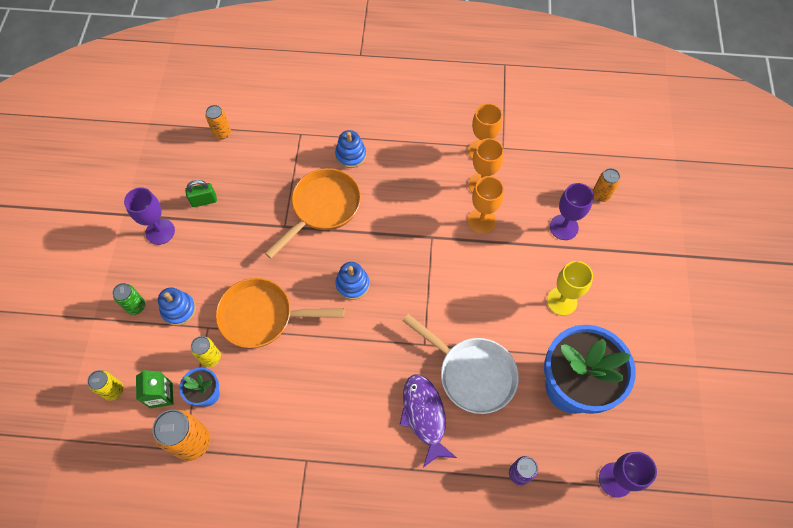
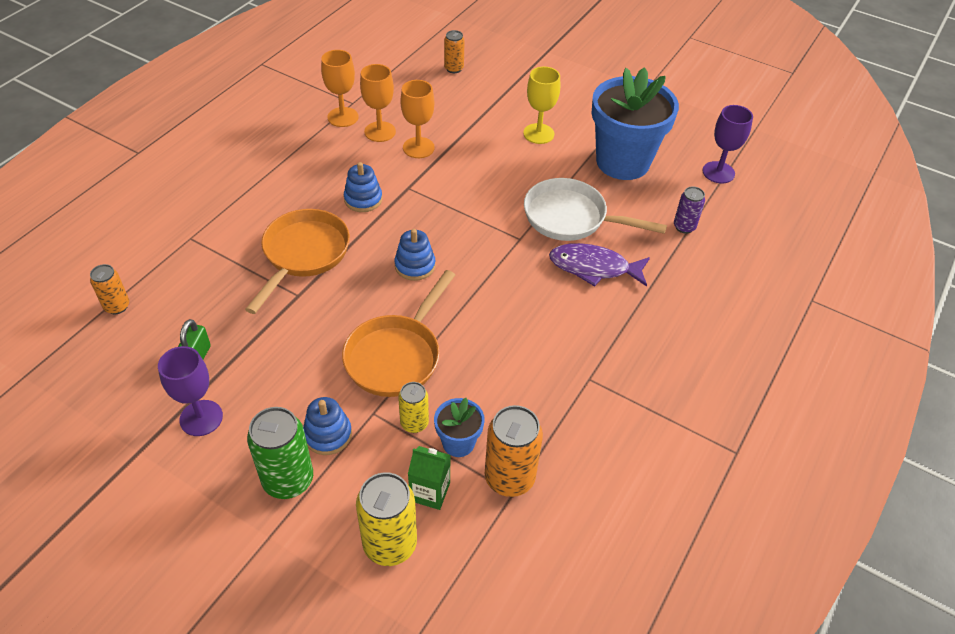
camera: 65 degrees left, 15 degrees down
yellow can [87,370,123,401] -> yellow can [356,472,417,566], size x1.71
green can [112,283,145,315] -> green can [247,407,313,499], size x1.71
orange pan [265,168,361,259] -> orange pan turned 45 degrees clockwise [245,209,350,314]
blue stacking toy [335,130,366,168] -> blue stacking toy moved to [344,162,382,212]
white pan [403,314,519,414] -> white pan turned 135 degrees counterclockwise [524,178,667,241]
purple goblet [550,183,594,240] -> none

